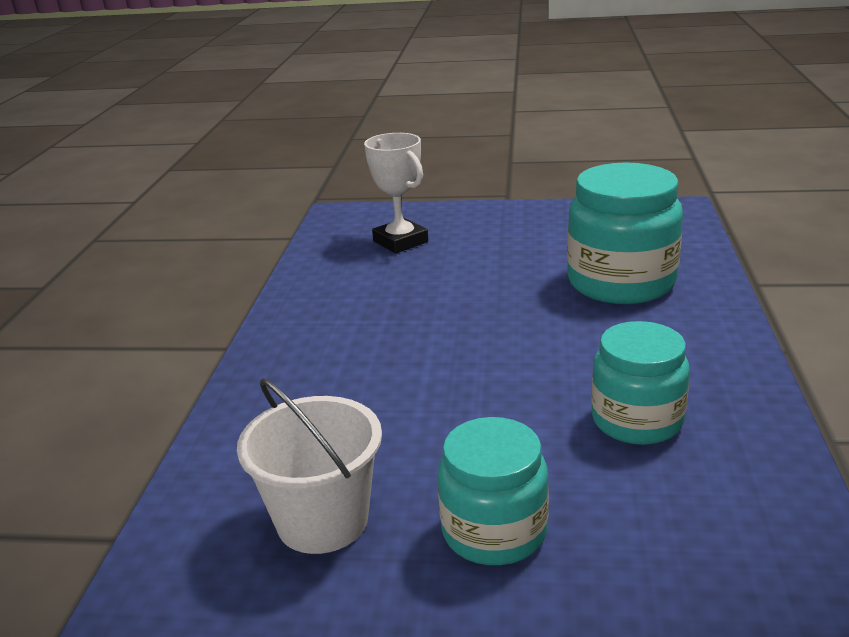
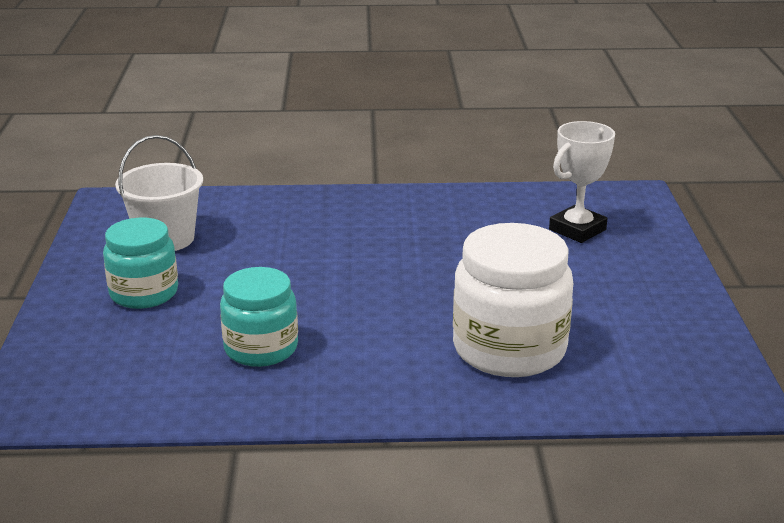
camera: 80 degrees right, 0 degrees up
turquoise jar [567,162,683,304] -> white jar [453,223,573,377]

